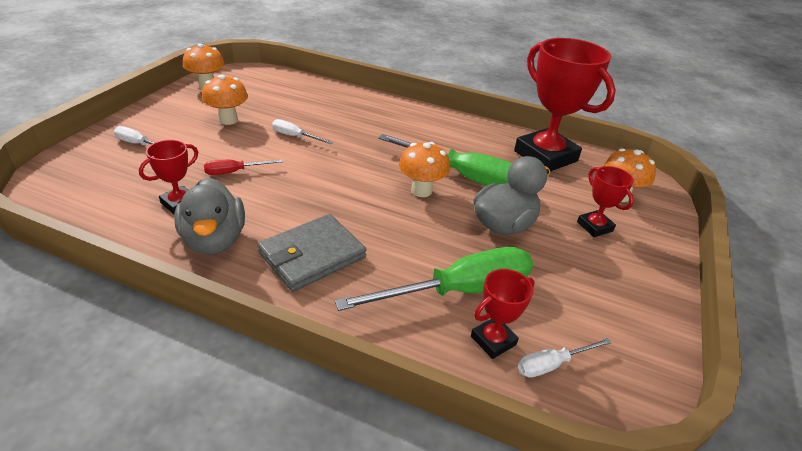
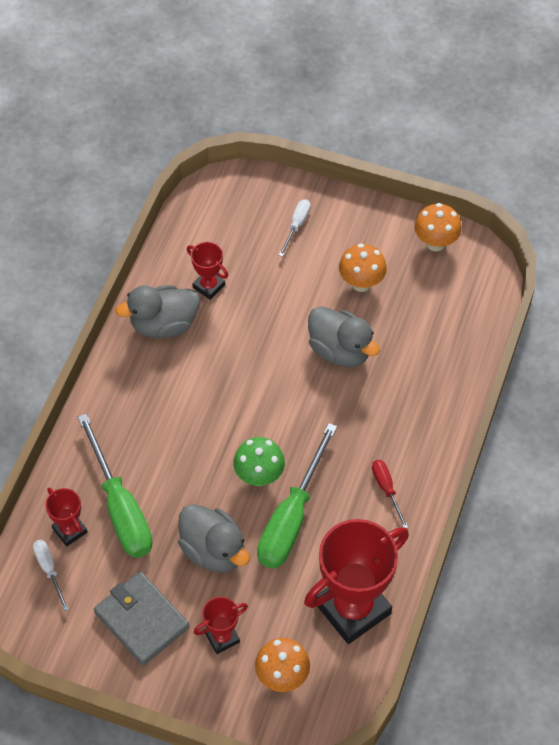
camera: 90 degrees right, 20 degrees up
red screwdriver [204,159,283,175] -> red screwdriver moved to [372,460,408,528]
grey wallet [257,214,366,292] -> grey wallet moved to [94,571,190,666]
white screwdriver [272,119,333,144] -> grey duck [308,306,380,367]
orange mushroom [399,142,450,197] -> green mushroom [234,437,285,486]

